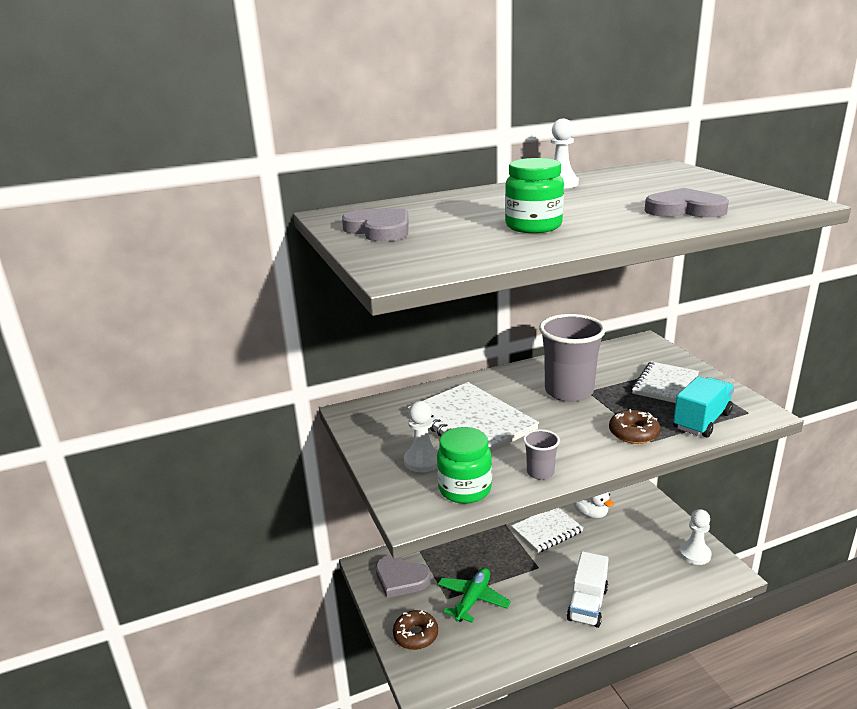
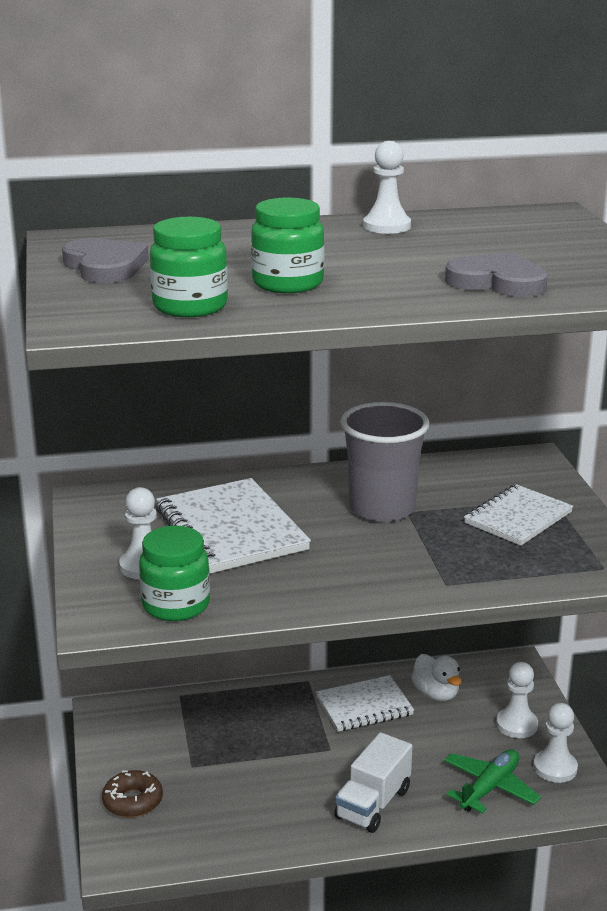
camera: 10 degrees right, 0 degrees up
grey heart [376,555,431,598] -> none
green plane [438,568,511,623] -> green plane moved to [444,749,541,813]
grey cup [523,429,560,480] -> none
brown donut [609,409,661,444] -> none
turquoise truck [673,376,734,438] -> none
none -> green jar [150,217,228,317]
none -> white pawn [496,662,538,738]

